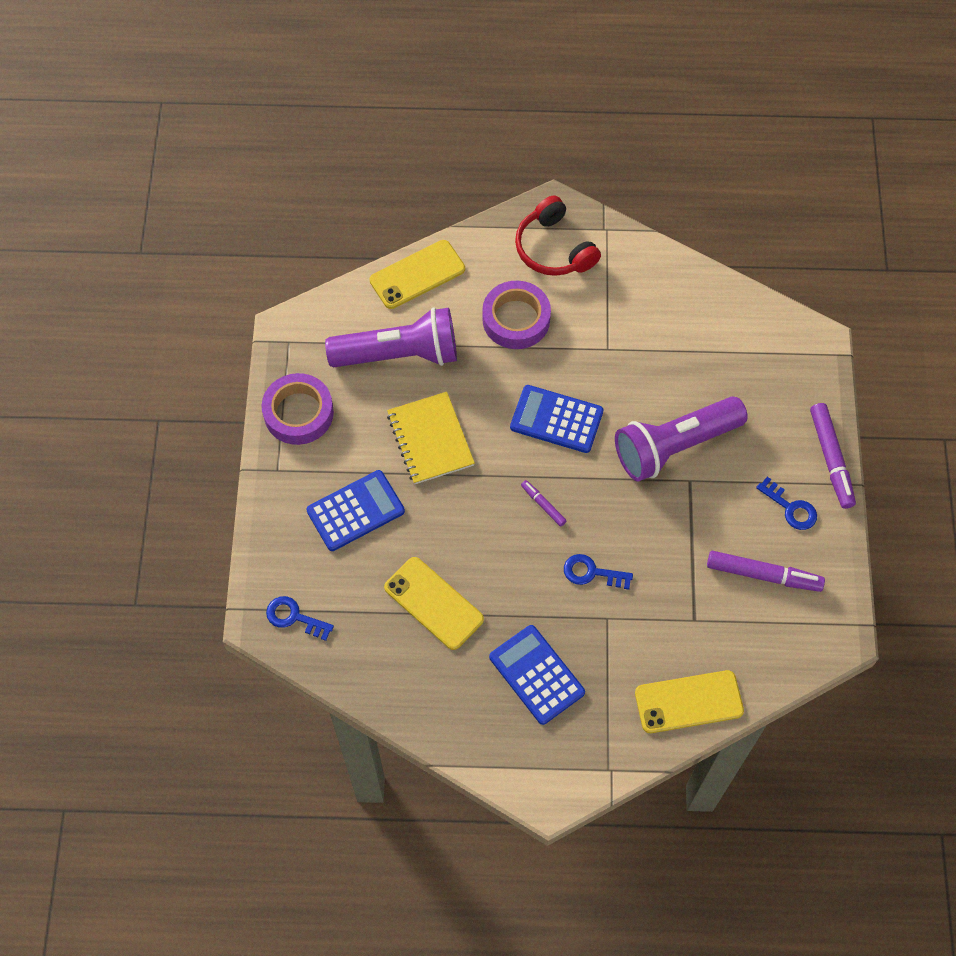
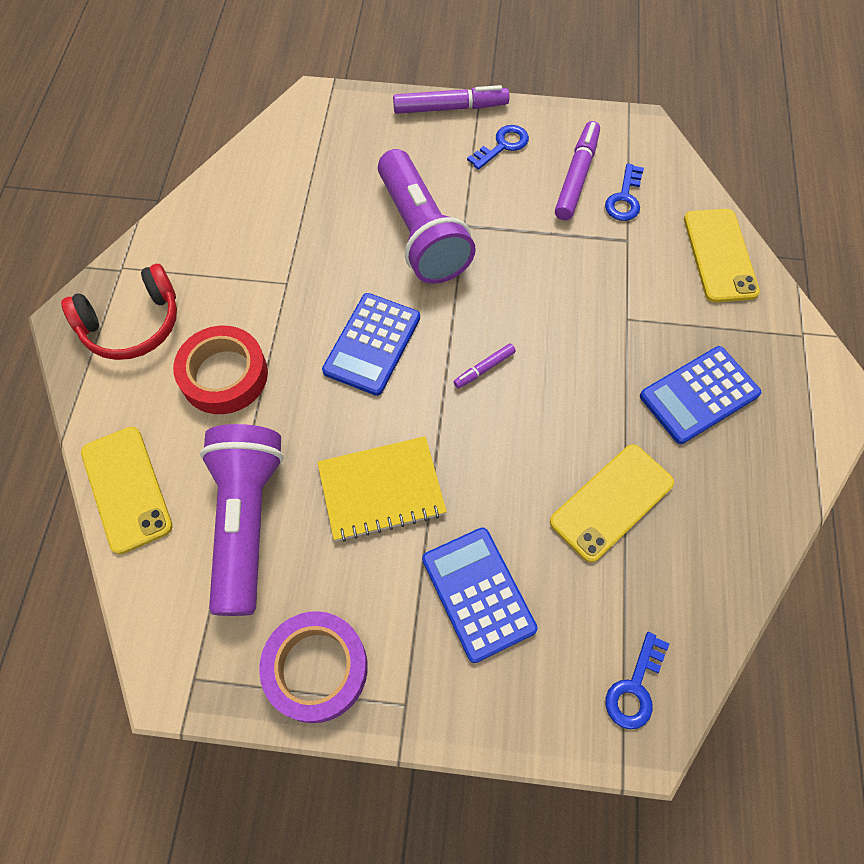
camera: 85 degrees left, 0 degrees up
purple tape [482,281,551,349] -> red tape [173,326,268,414]
blue key [564,554,633,590] -> blue key moved to [605,163,644,221]

